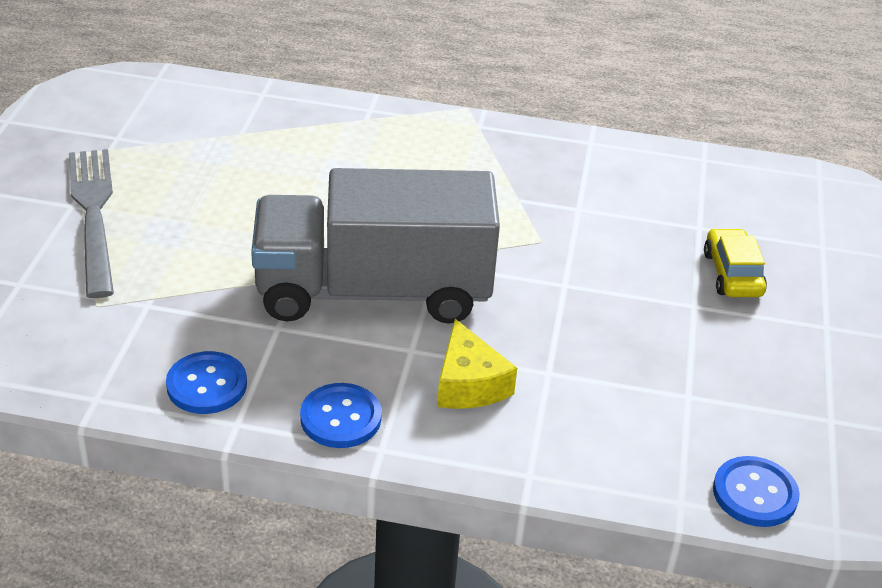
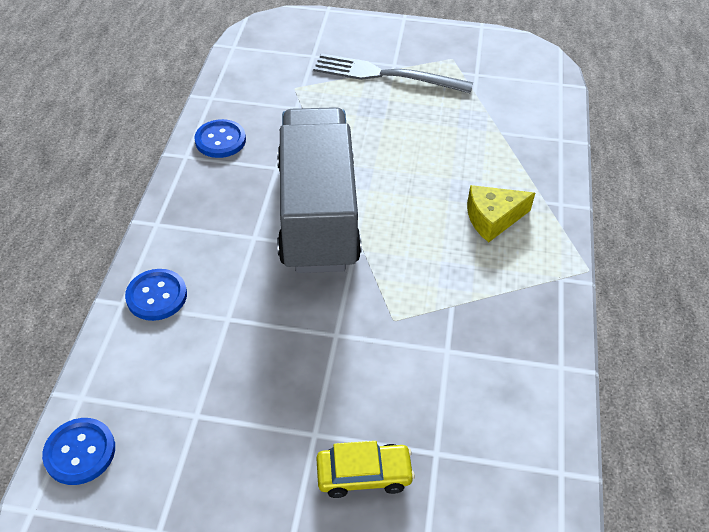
camera: 90 degrees right, 10 degrees up
grey fork [69,149,114,298] -> grey fork turned 150 degrees counterclockwise [313,53,473,93]
blue button [300,383,382,448] -> blue button moved to [125,269,187,321]
yellow cheese [437,319,517,409] -> yellow cheese moved to [467,185,535,243]

